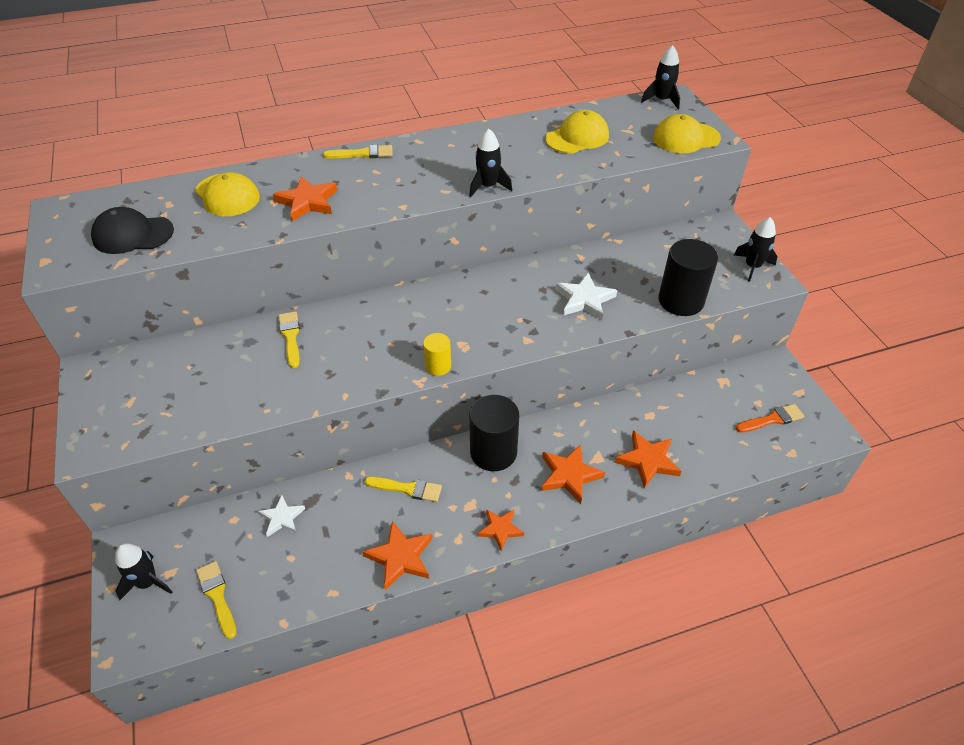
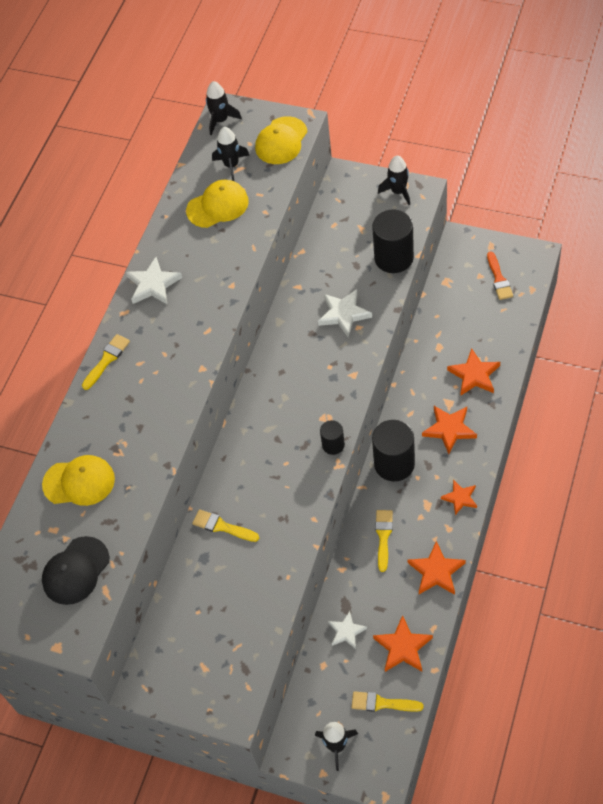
camera: 45 degrees left, 10 degrees up
orange star [273,176,337,221] -> orange star moved to [373,615,433,672]
yellow brush [365,477,442,502] -> yellow brush turned 45 degrees counterclockwise [375,510,393,572]
yellow cylinder [423,333,451,376] -> black cylinder [320,420,345,455]
black rocket [469,128,512,197] -> black rocket moved to [212,127,250,181]
yellow cap [545,110,609,153] -> yellow cap turned 60 degrees clockwise [186,180,249,228]
orange brush [736,404,804,433] -> orange brush turned 150 degrees clockwise [487,252,513,300]
none -> white star [126,257,182,304]

